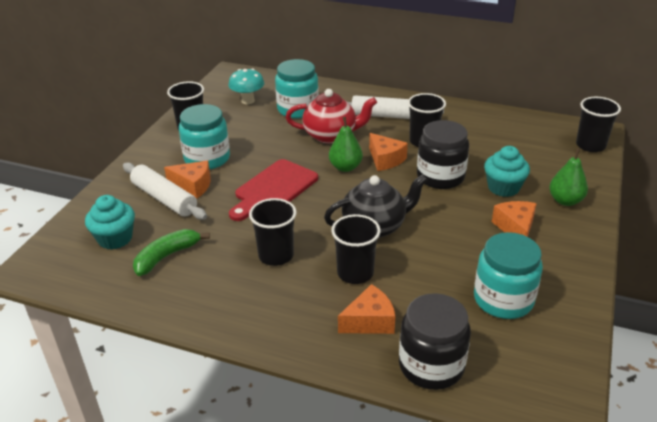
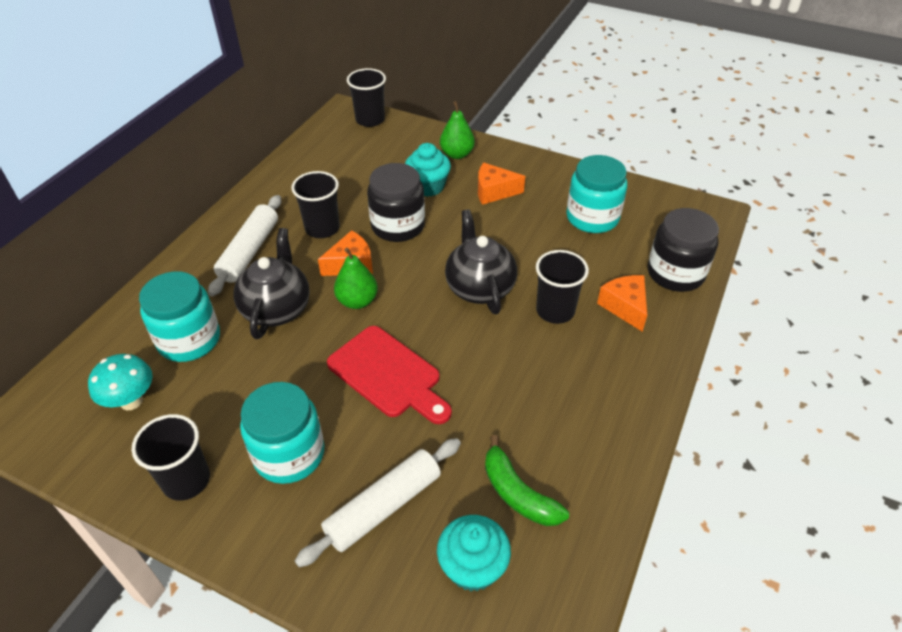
camera: 85 degrees left, 10 degrees up
orange cheese [164,161,211,199] -> none
black cup [249,198,297,266] -> none
red teapot [286,89,377,144] -> black teapot [233,228,310,339]

